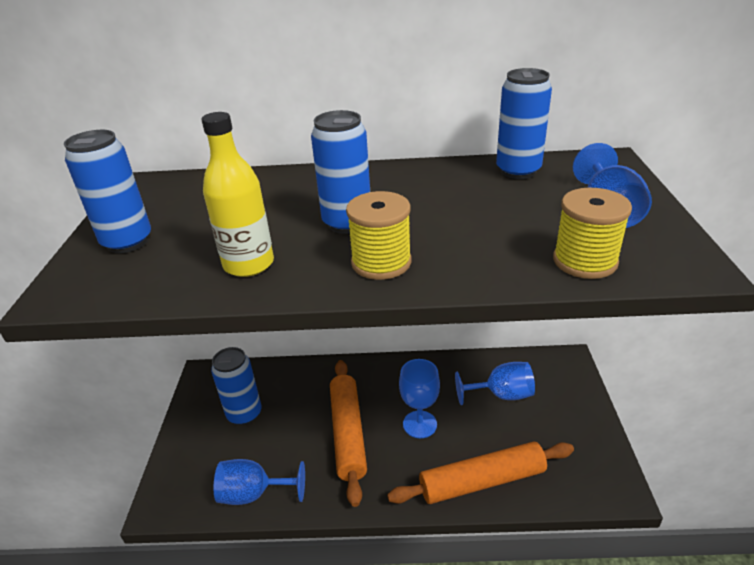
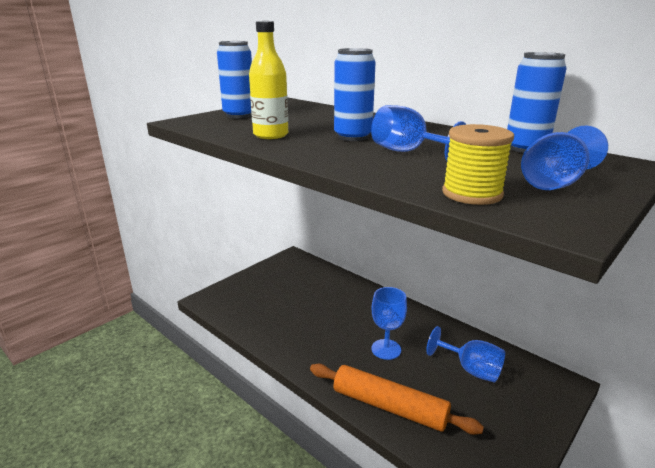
camera: 40 degrees right, 10 degrees down
blue can [211,347,262,425] -> none
blue goblet [214,459,305,505] -> blue goblet moved to [371,105,466,162]
orange rolling pin [330,360,367,507] -> none
yellow spool [346,191,412,280] -> none

